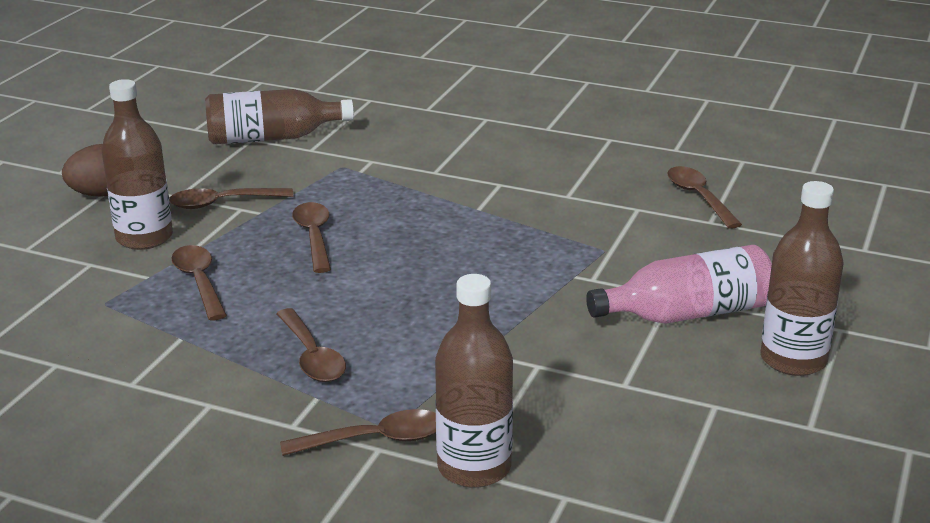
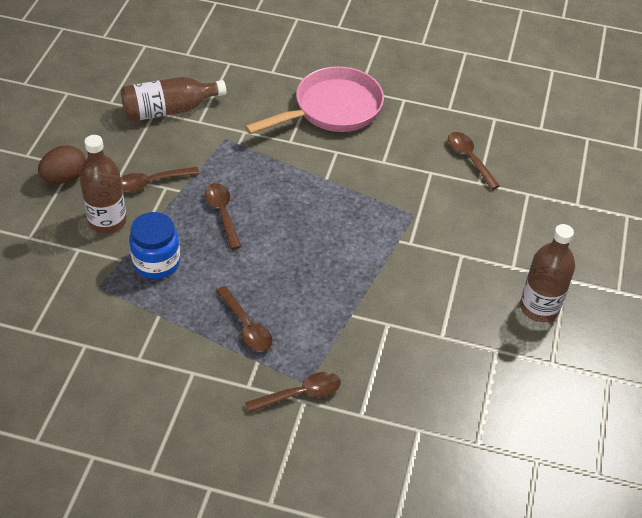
camera: 10 degrees left, 20 degrees up
brown spoon [171,245,227,321] -> blue jar [129,212,180,279]
brown bottle [435,274,513,488] -> none
pink bottle [586,245,772,324] -> none
none -> pink pan [245,66,384,134]

